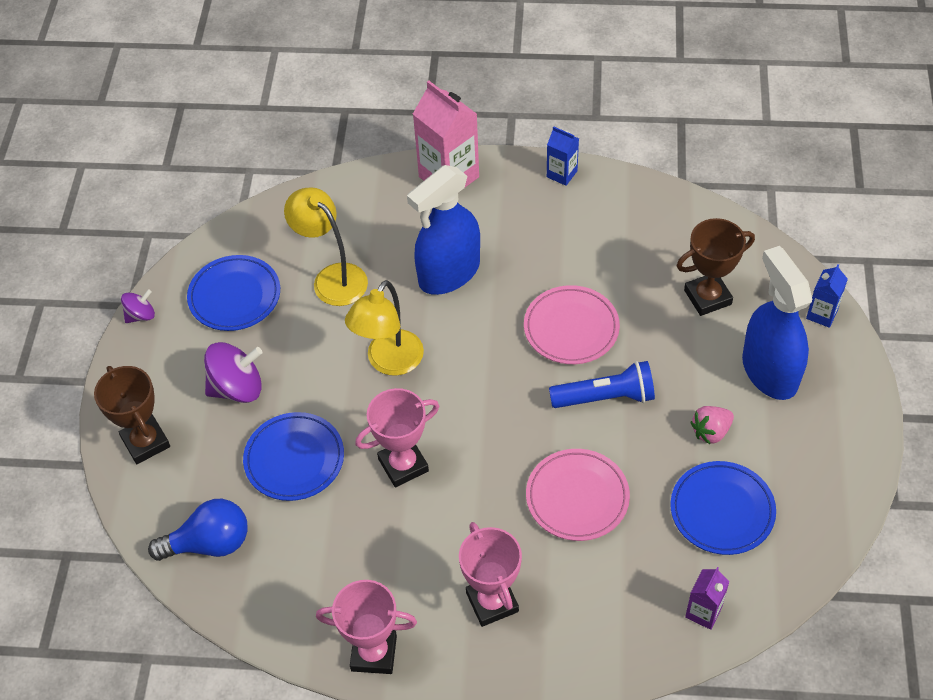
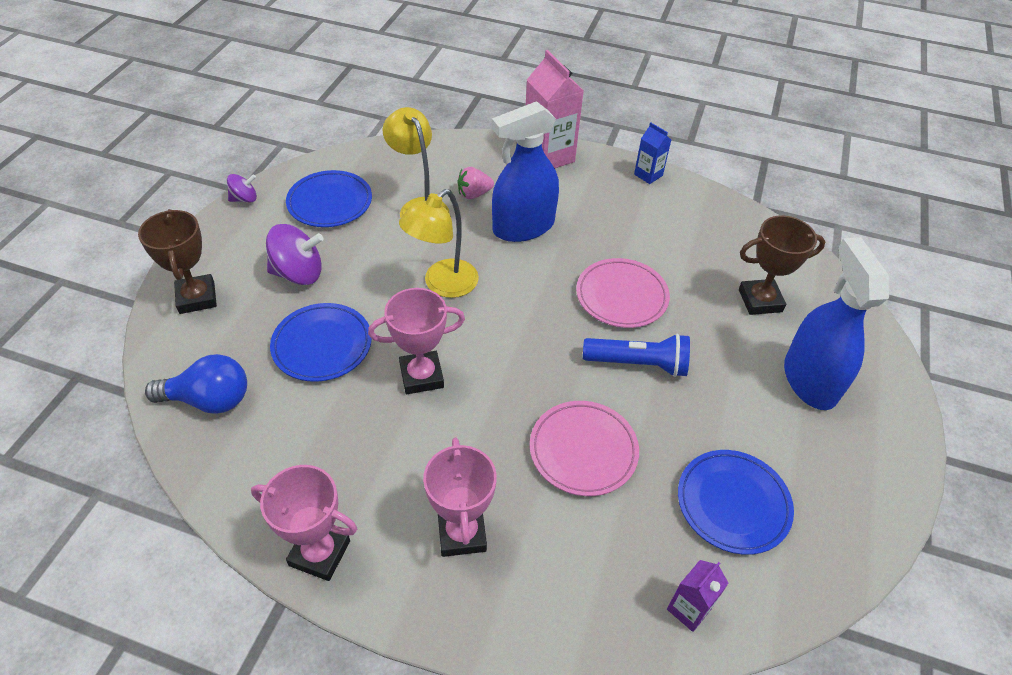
camera: 10 degrees right, 5 degrees down
pink strawberry [690,406,734,444] -> pink strawberry moved to [458,167,494,199]
blue carton [806,264,848,328] -> none

